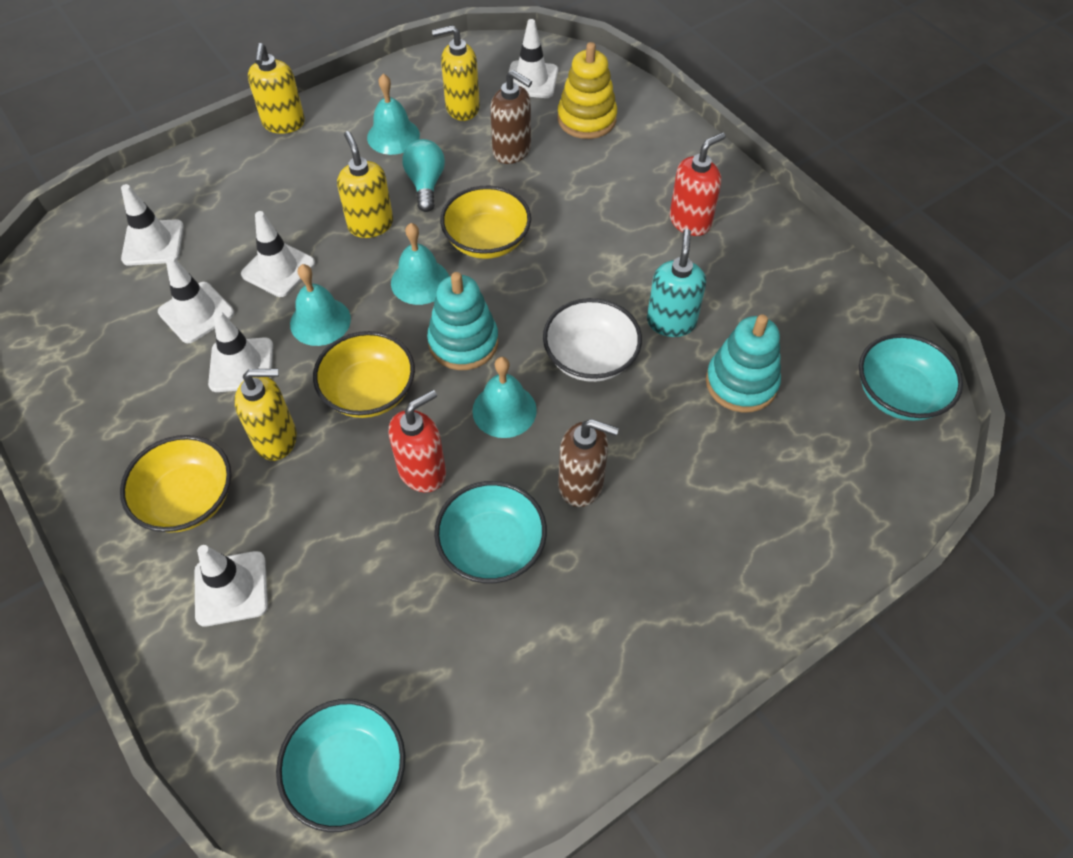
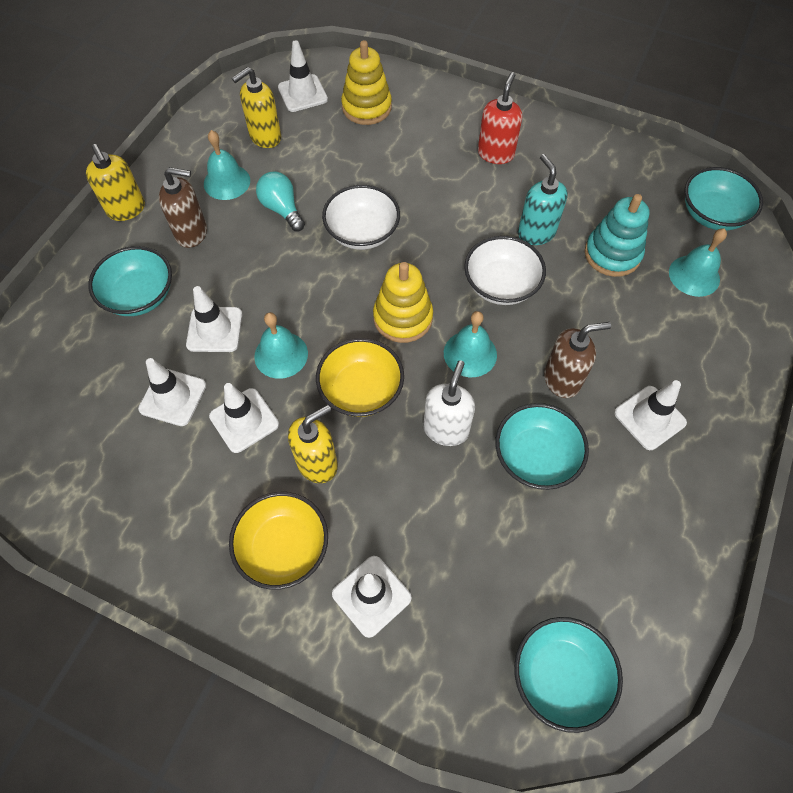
camera: 30 degrees left, 5 degrees up
white traffic cone [121,184,184,266] -> white traffic cone moved to [614,380,687,450]
yellow soap dispenser [337,131,393,238] -> none
red soap dispenser [388,390,446,493] -> white soap dispenser [423,360,475,446]
turquoise bell [391,223,449,305] -> turquoise bell moved to [669,229,727,297]
turquoise stacking toy [427,272,498,370] -> yellow stacking toy [373,262,433,343]
yellow bowl [440,185,531,259] -> white bowl [322,185,400,250]
brown soap dispenser [490,70,532,164] -> brown soap dispenser moved to [159,167,207,248]
none -> turquoise bowl [88,246,172,316]

